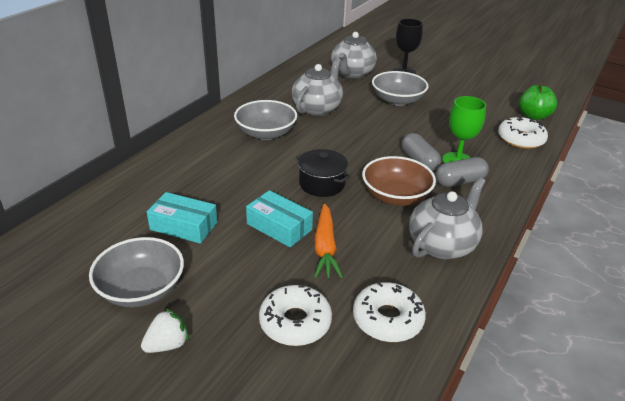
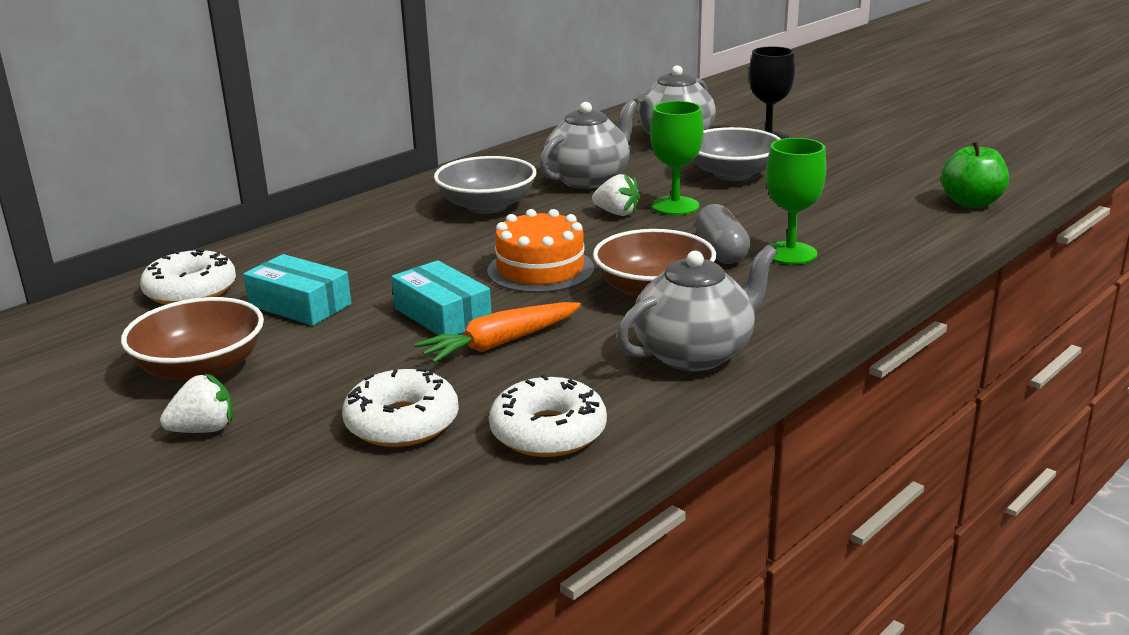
camera: 15 degrees right, 10 degrees down
grey bowl [89,237,184,307] -> brown bowl [121,297,264,382]
black pot [296,149,351,197] -> orange cake [487,209,594,293]
orange carrot [314,203,343,278] -> orange carrot turned 45 degrees clockwise [414,302,581,363]
grey capsule [435,157,489,187] -> none
white donut [498,117,548,149] -> white donut moved to [140,249,236,305]
none -> white strawberry [592,174,640,216]
none -> green goblet [650,101,704,215]

